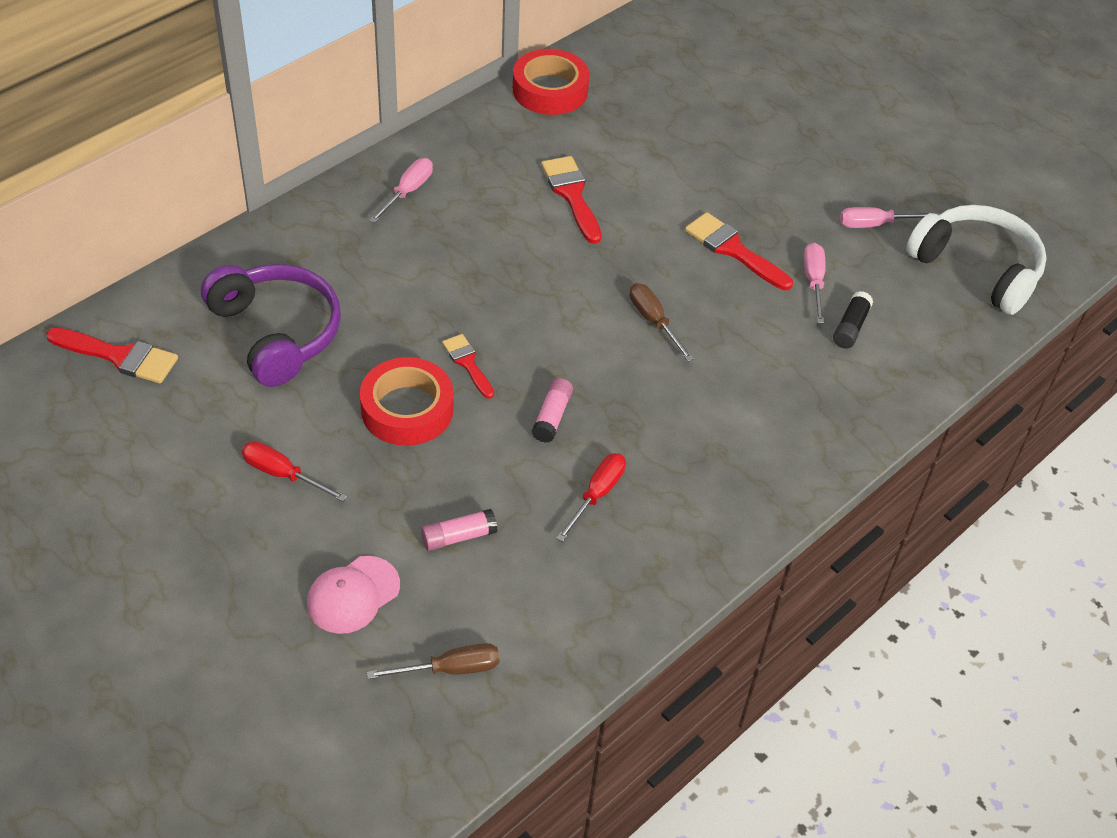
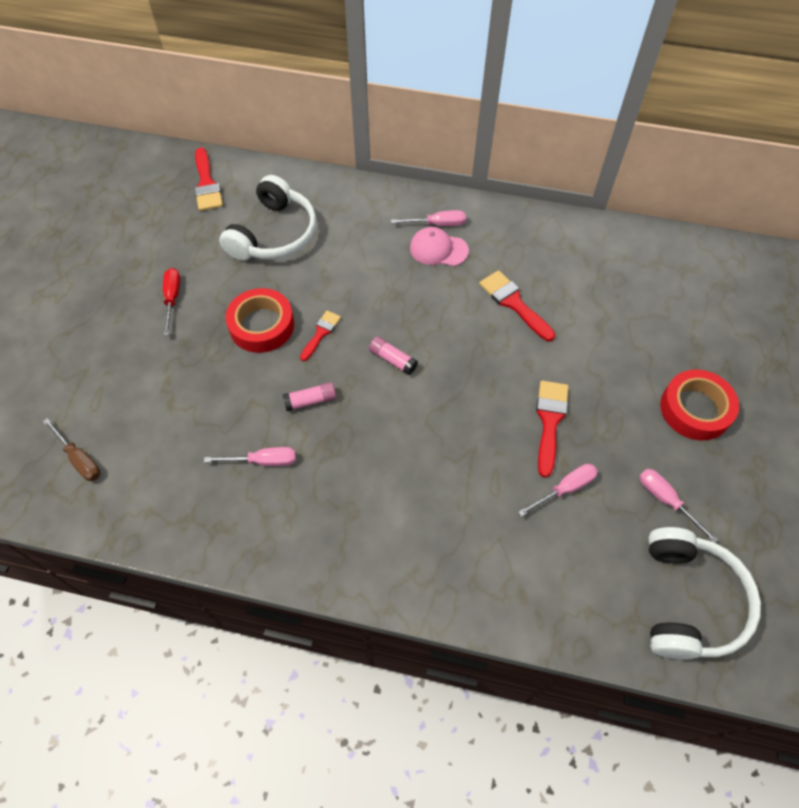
camera: 60 degrees right, 10 degrees up
purple headphones [201,264,341,387] -> white headphones [219,175,317,261]
pink cap [307,556,400,634] -> pink cap moved to [410,227,469,266]
pink glue stick [421,509,497,551] -> pink glue stick moved to [369,336,418,375]
red tape [513,49,589,115] -> red tape moved to [660,369,739,441]
red brush [541,156,602,244] -> red brush turned 75 degrees counterclockwise [479,270,555,341]
red screwdriver [556,453,626,542] -> pink screwdriver [204,447,296,466]
brown screwdriver [629,283,694,362] -> none
black glue stick [833,291,873,348] -> none

